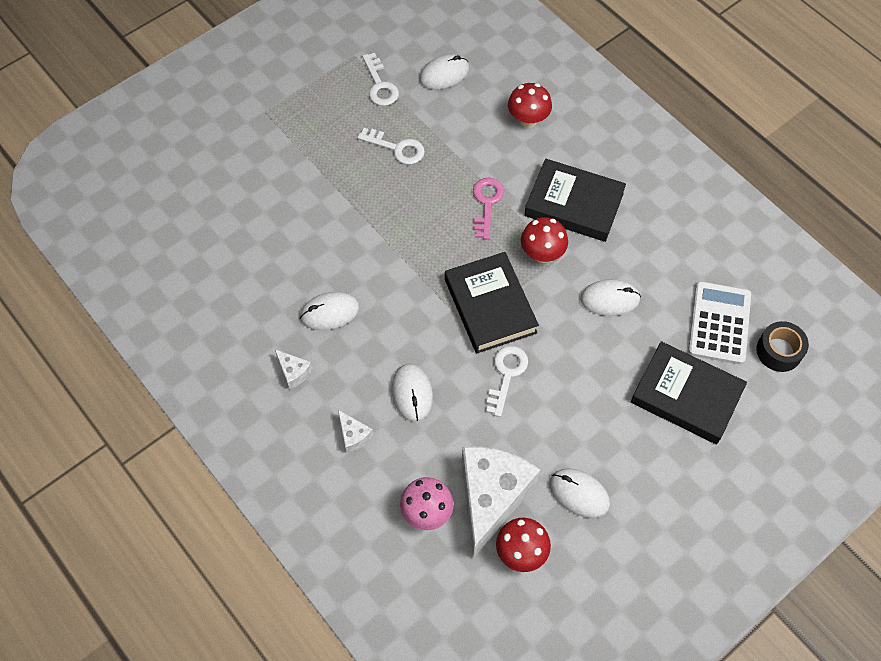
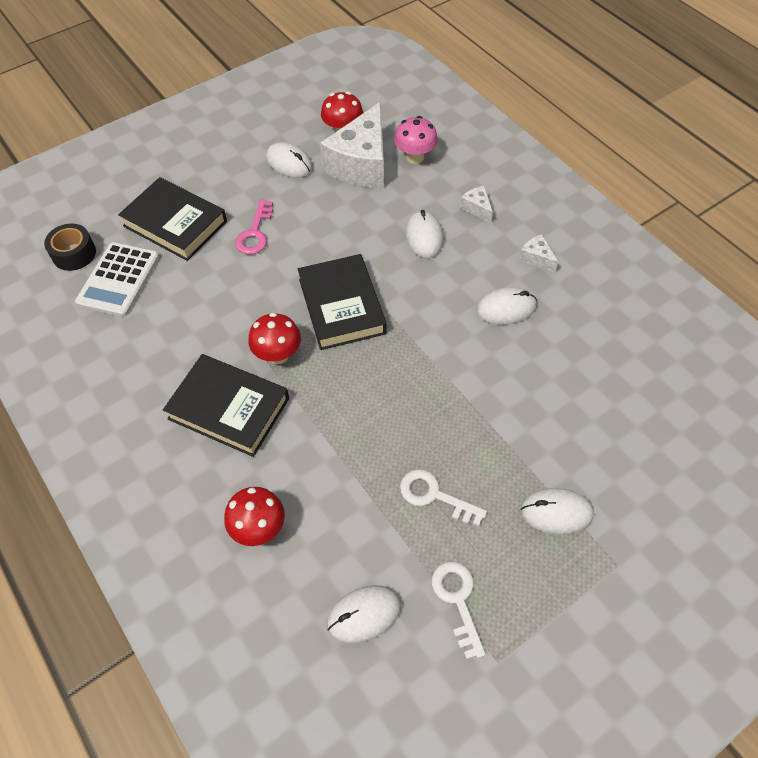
camera: 175 degrees left, 5 degrees down
pink key [473,178,504,240] -> pink key moved to [235,199,273,254]
white key [486,346,528,417] -> none
white mouse [580,279,641,316] -> white mouse moved to [520,488,594,534]

